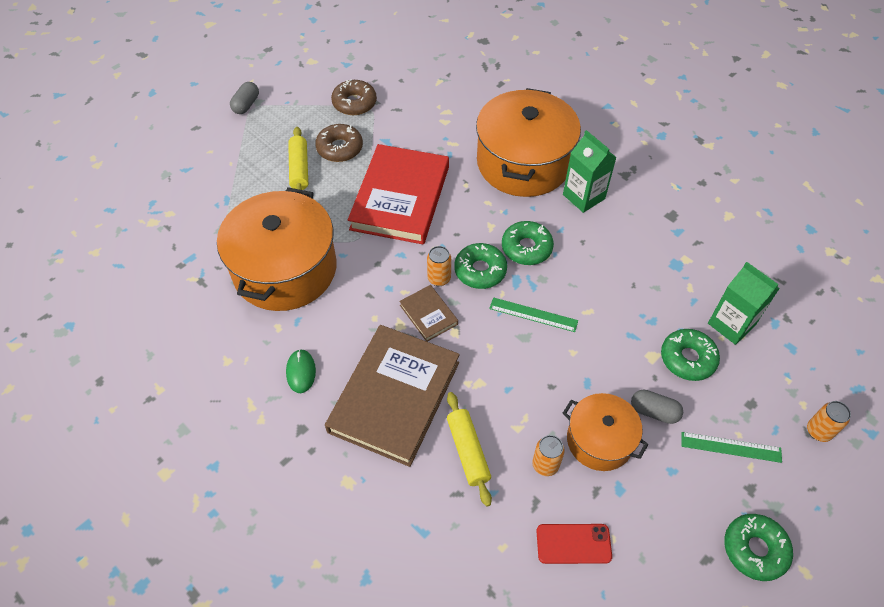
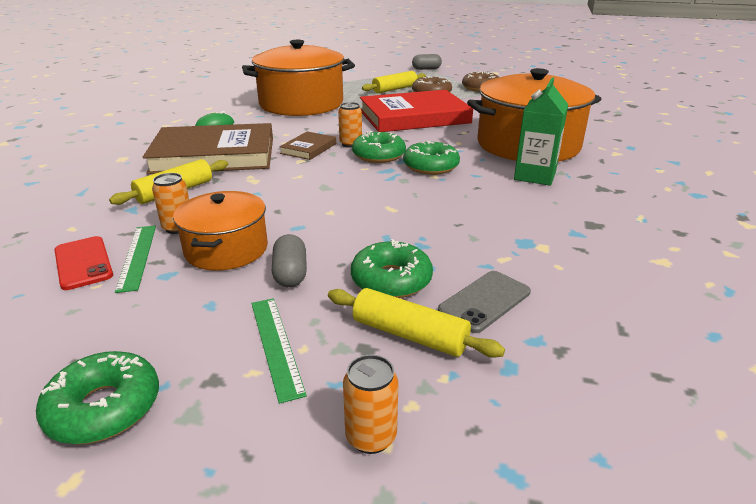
camera: 60 degrees right, 25 degrees down
green ruler [489,297,578,332] -> green ruler moved to [115,226,156,293]
green carton [708,262,780,345] -> grey phone [438,271,531,333]
none -> yellow rolling pin [328,288,505,358]

